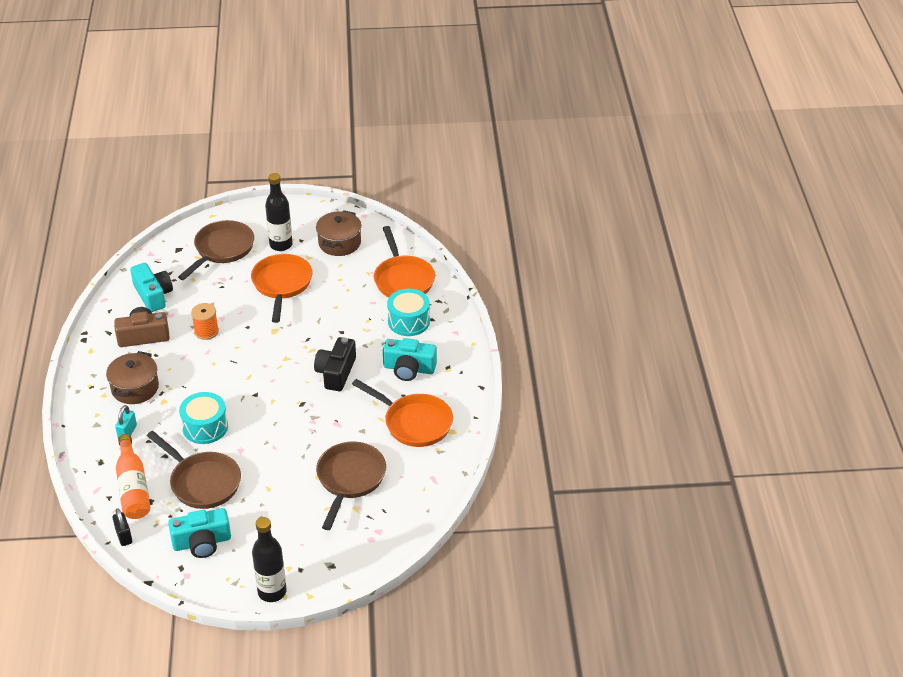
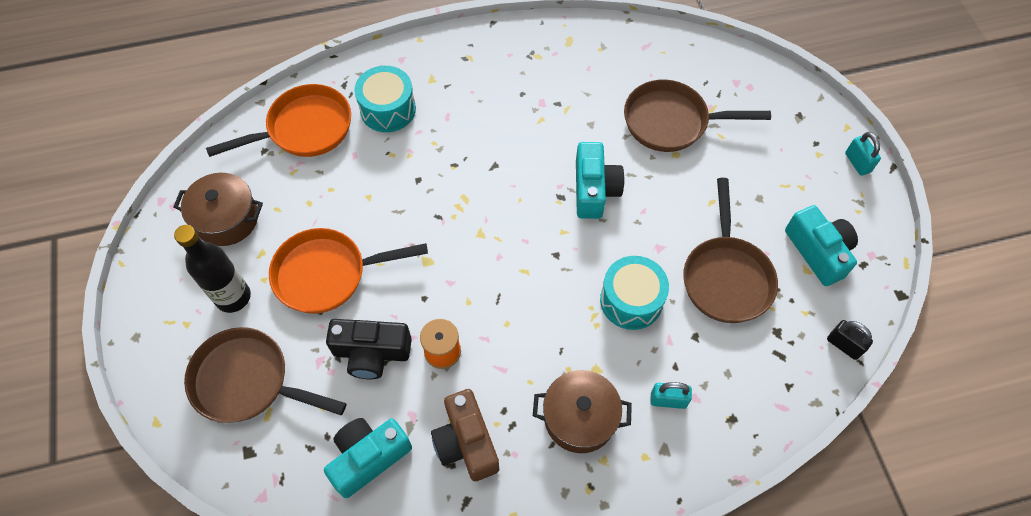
camera: 100 degrees left, 20 degrees up
black padlock [113,508,132,546] -> black padlock turned 75 degrees clockwise [827,320,873,360]
orange bottle [116,434,151,519] -> none
brown pan [147,431,241,509] -> brown pan turned 150 degrees clockwise [683,178,778,323]
black bottle [252,517,287,602] -> turquoise padlock [845,132,881,176]
black camera [314,337,356,391] -> black camera moved to [326,319,412,379]
orange pan [352,379,453,447] -> none
turquoise camera [383,338,437,381] -> turquoise camera moved to [576,142,624,219]

